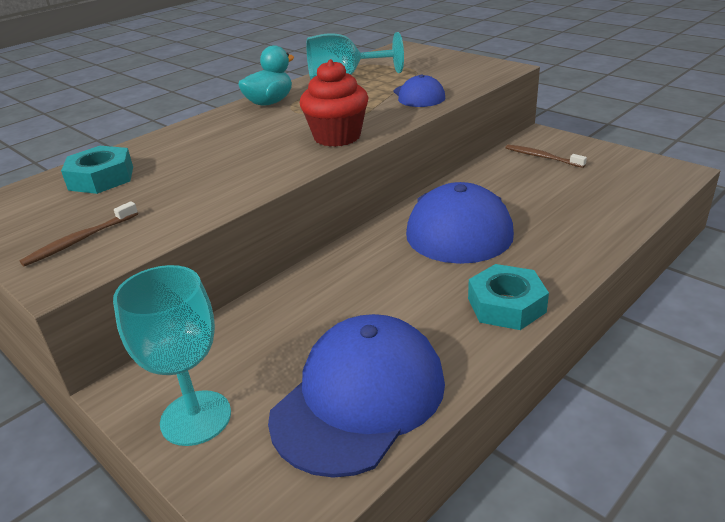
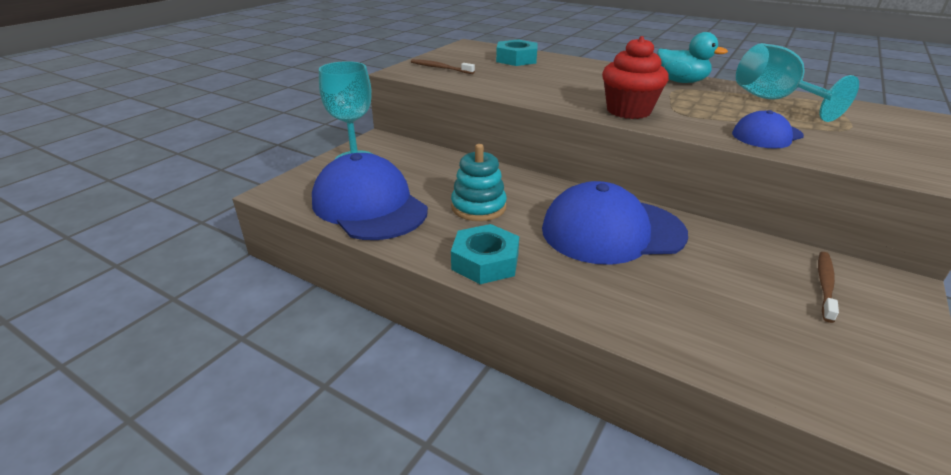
camera: 75 degrees right, 0 degrees up
blue cap [268,314,445,478] -> blue cap turned 150 degrees counterclockwise [312,153,428,240]
none -> turquoise stacking toy [451,144,507,221]

